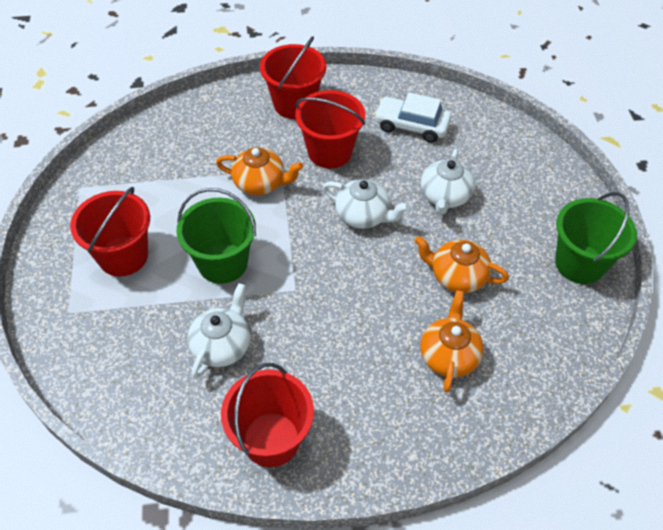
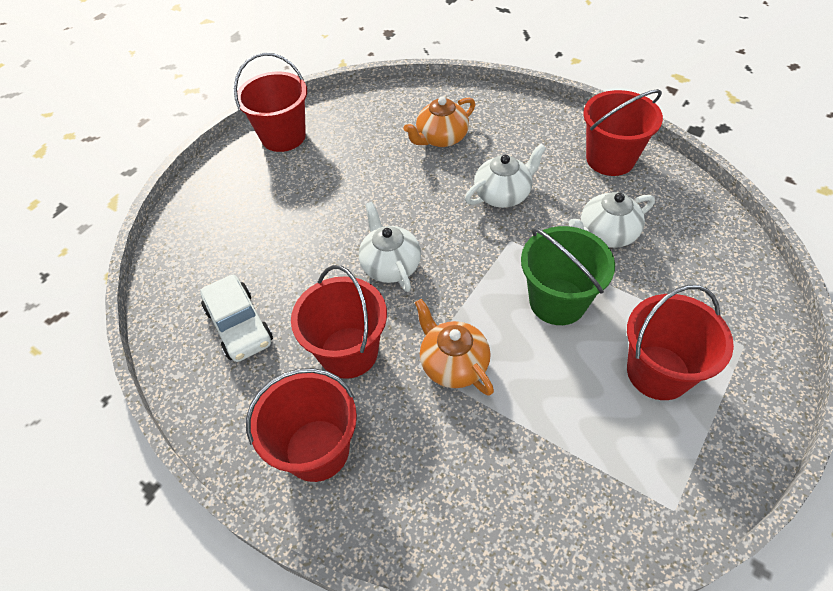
camera: 135 degrees left, 0 degrees up
orange teapot [414,236,509,293] -> none
white teapot [421,149,475,215] -> white teapot moved to [465,144,546,208]
green bucket [555,192,637,284] -> red bucket [234,53,307,152]

